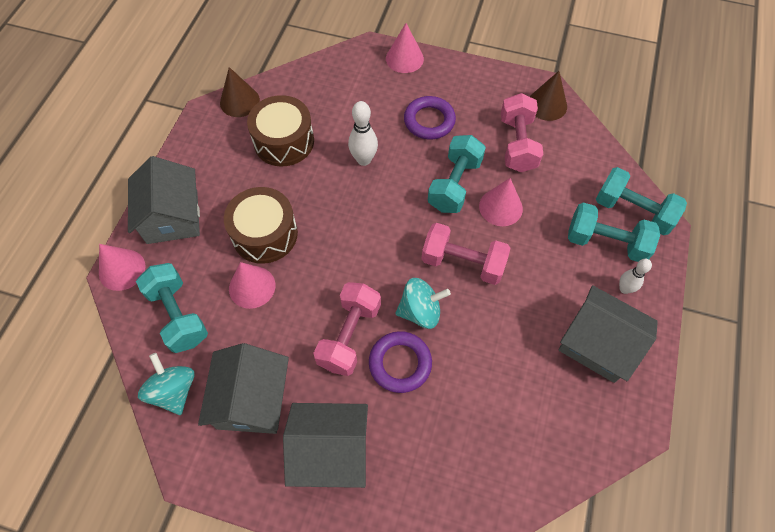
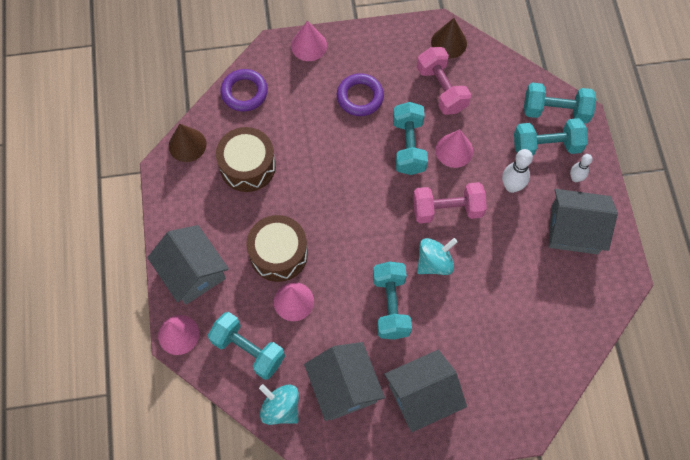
camera: 25 degrees left, 5 degrees up
pink dumbbell [314,282,381,376] -> turquoise dumbbell [373,261,412,339]
white bowling pin [348,101,378,166] -> white bowling pin moved to [502,149,533,193]
purple ring [369,331,432,393] -> purple ring moved to [220,69,268,112]

